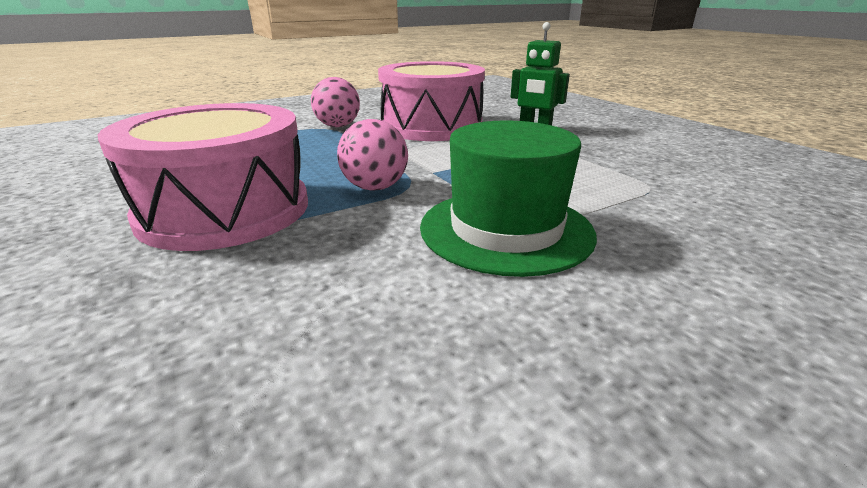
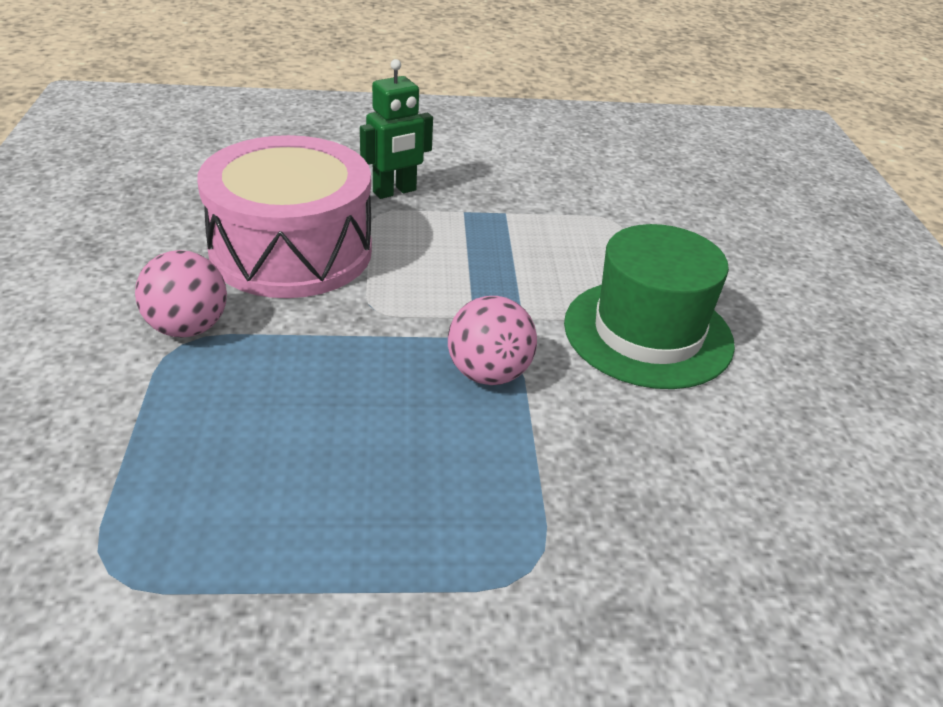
camera: 65 degrees left, 10 degrees up
pink drum [97,103,308,251] -> none

